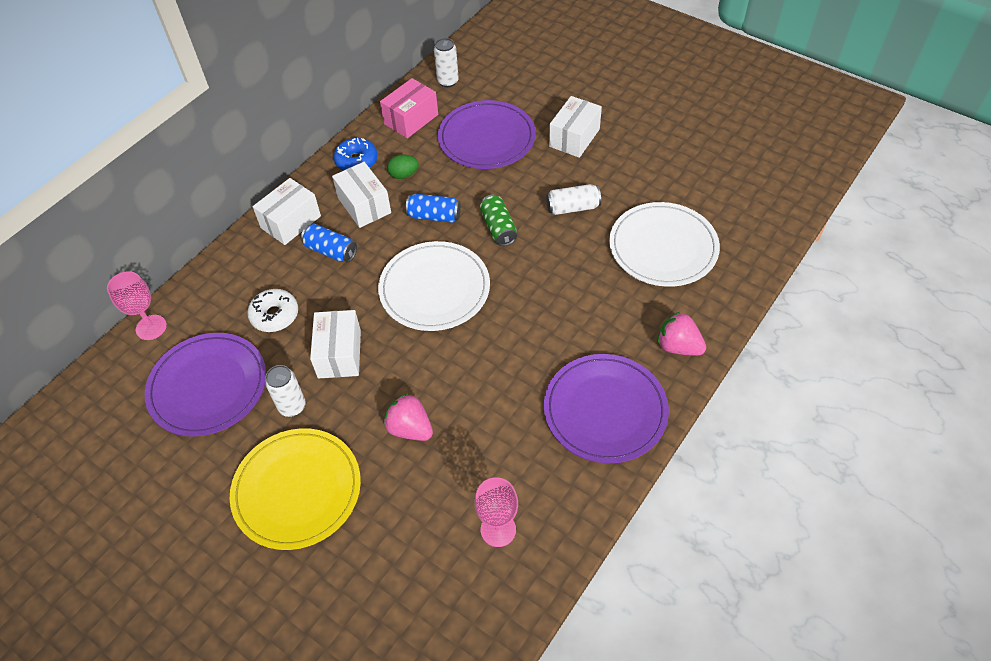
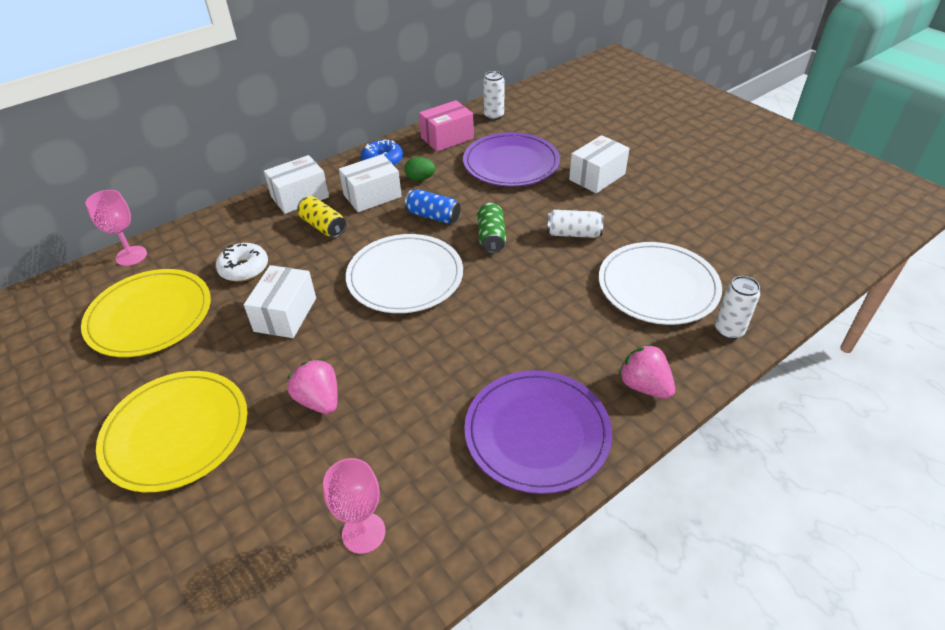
camera: 15 degrees right, 10 degrees down
purple plate [145,333,266,437] -> yellow plate [81,269,211,357]
white can [265,365,306,417] -> white can moved to [715,276,760,339]
blue can [301,224,357,262] -> yellow can [297,196,346,238]
white box [332,162,391,228] -> white box turned 75 degrees clockwise [339,154,402,212]

